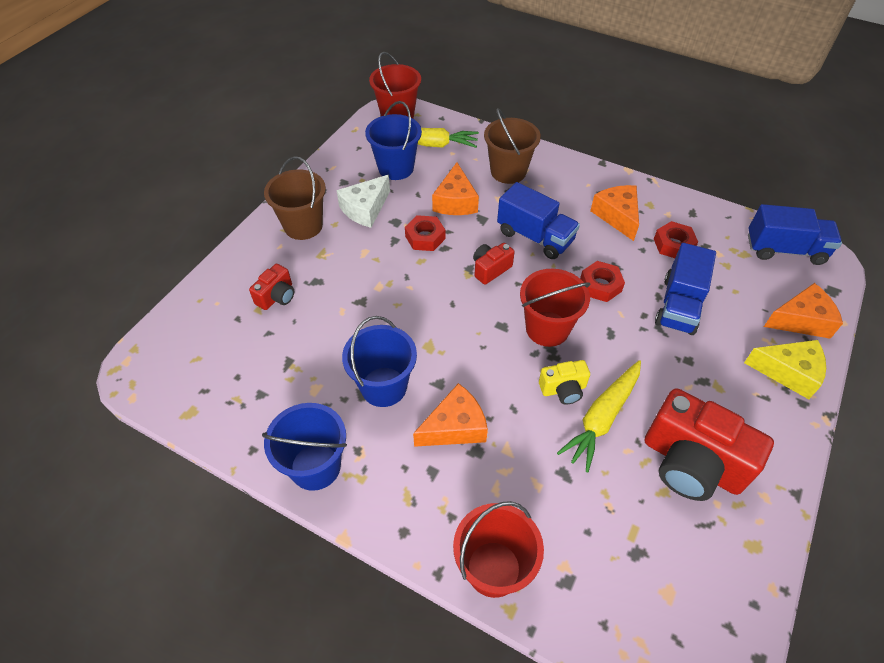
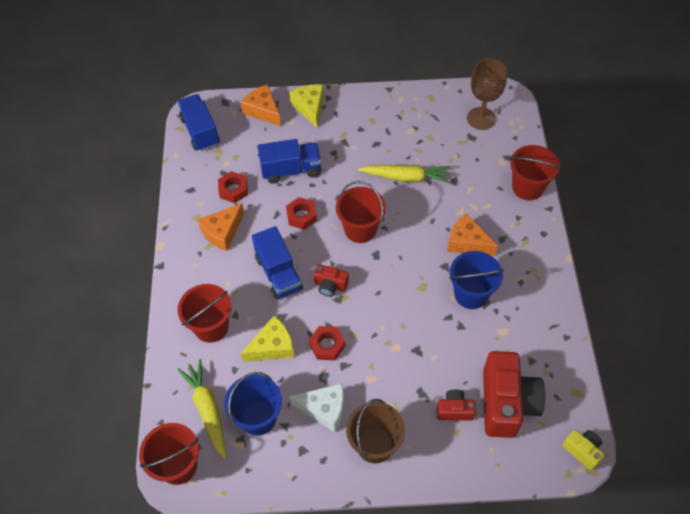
camera: 120 degrees left, 5 degrees up
blue bucket [262,403,347,491] -> none
orange cheese [432,162,479,215] -> yellow cheese [241,316,295,362]
brown bucket [484,108,541,184] -> red bucket [178,284,232,343]
blue truck [497,182,580,259] -> blue truck turned 150 degrees clockwise [252,226,303,300]
yellow camera [539,360,590,405] -> yellow camera moved to [562,430,604,470]
red camera [645,388,774,501] -> red camera moved to [483,351,545,438]
none -> brown goblet [467,59,507,130]

